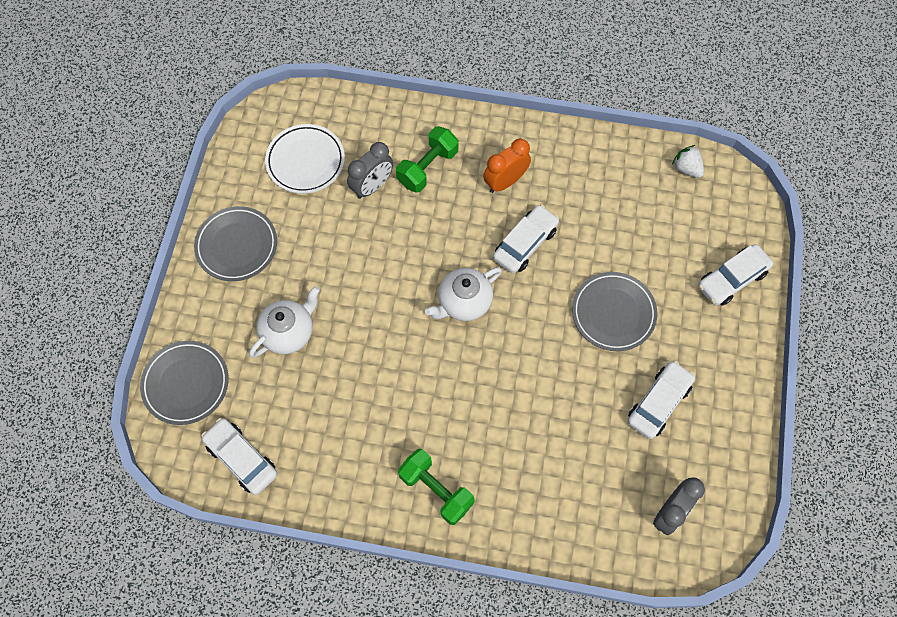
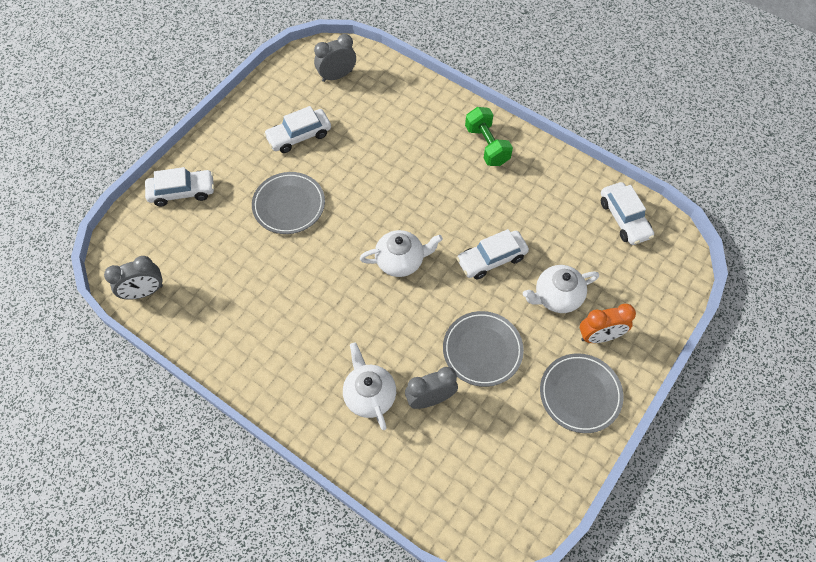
camera: 155 degrees left, 5 degrees down
grey plate [140,341,229,425] -> grey plate moved to [443,311,524,387]
white plate [265,124,345,194] -> none
green dumbbell [396,126,459,192] -> white teapot [343,342,396,430]
orange clock [483,139,531,193] -> orange clock moved to [580,304,636,343]
white car [493,205,559,274] -> white car moved to [456,229,529,280]
white strawberry [672,145,704,178] -> grey clock [104,256,163,300]

